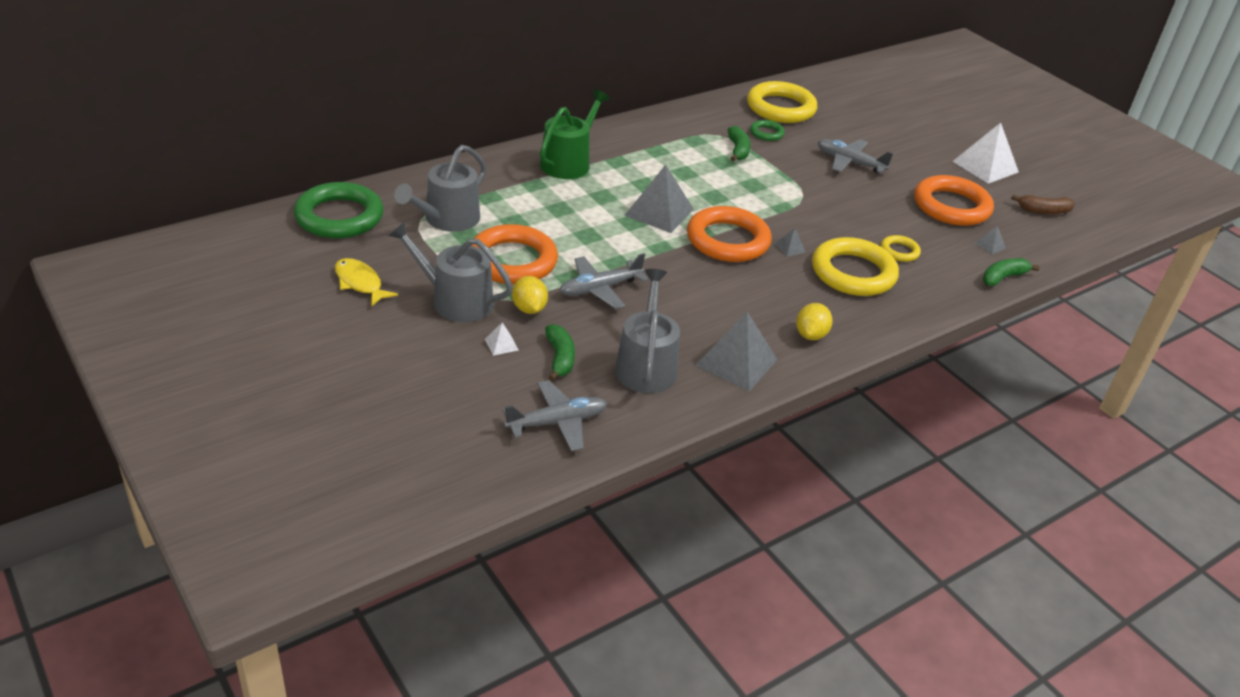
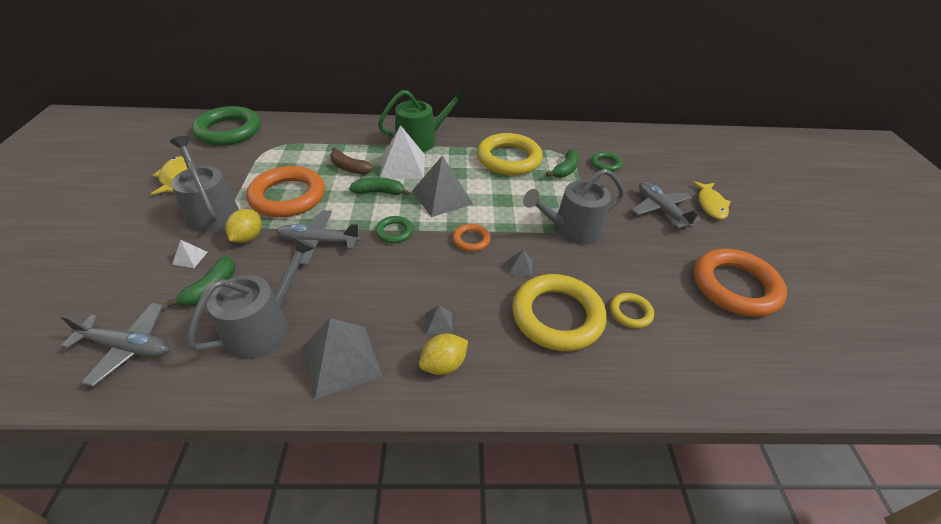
camera: 35 degrees right, 5 degrees up
grey watering can [394,145,487,232] -> grey watering can moved to [523,169,625,245]
orange ring [687,206,772,262] -> orange ring [453,224,491,252], size x0.47
yellow ring [747,81,817,123] -> yellow ring moved to [477,133,543,176]
white pyramid [952,123,1019,184] -> white pyramid moved to [380,125,425,179]
grey pyramid [975,226,1006,254] -> grey pyramid moved to [426,305,453,334]
green banana [983,258,1040,286] -> green banana moved to [349,177,409,196]
brown banana [1011,194,1075,214] -> brown banana moved to [330,147,373,175]
none -> green ring [375,216,413,243]
none -> yellow fish [692,181,731,220]

